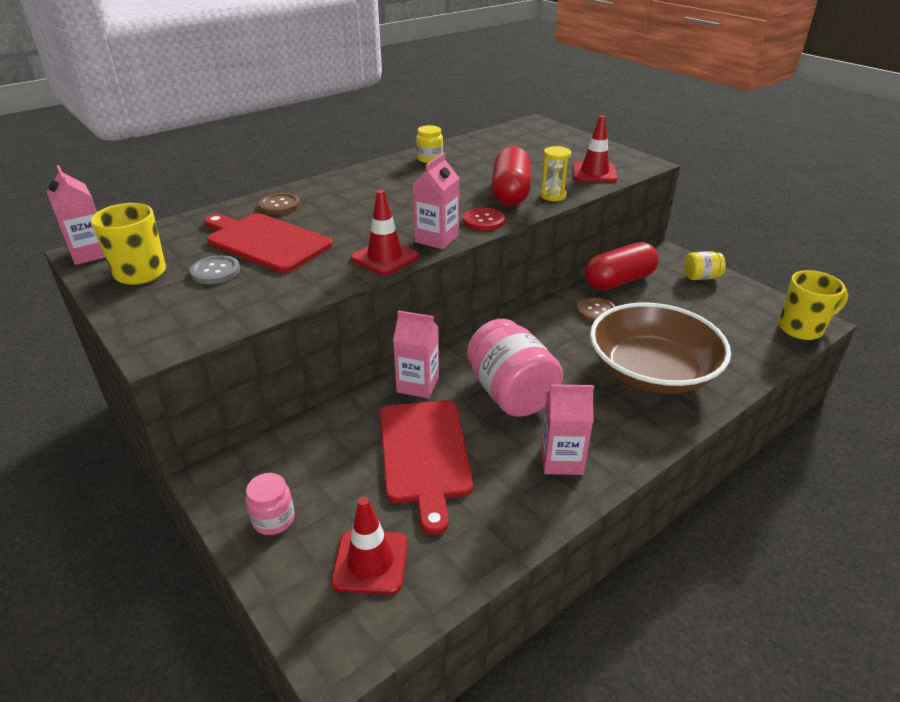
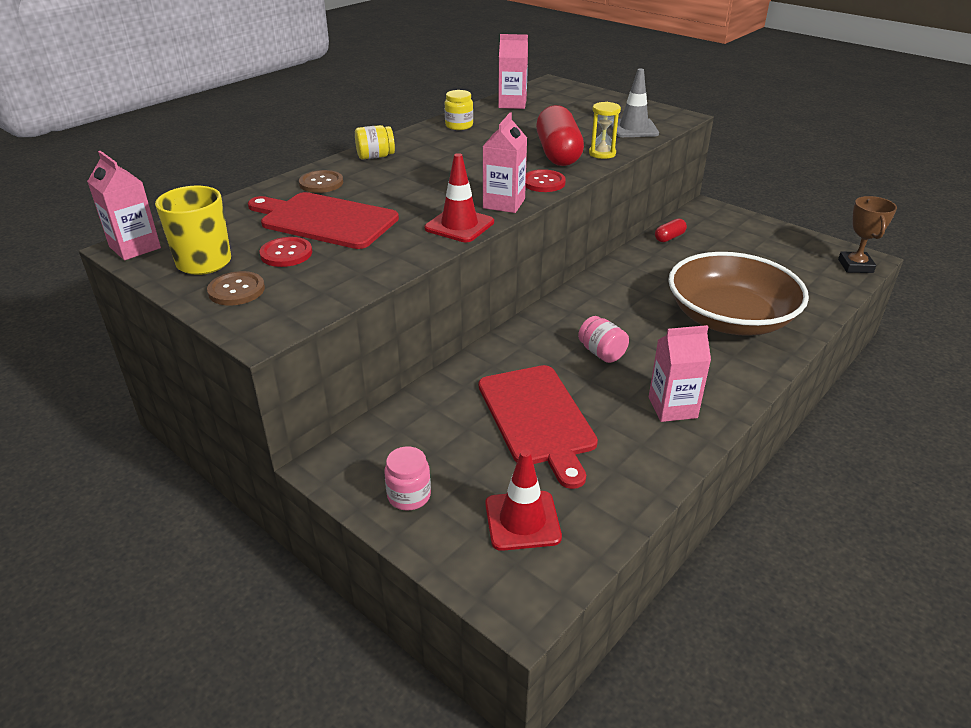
camera: 10 degrees left, 0 degrees up
grey button [190,255,240,284] -> red button [259,237,312,267]
pink carton [393,310,439,398] -> pink carton moved to [498,34,528,109]
pink jar [467,319,563,417] -> pink jar [578,316,629,363], size x0.50
red traffic cone [573,115,618,182] -> grey traffic cone [610,69,659,137]
brown button [577,297,616,322] -> brown button moved to [207,271,265,306]
red capsule [584,242,659,290] -> red capsule [655,219,687,242], size x0.46
yellow jar [684,251,725,280] -> yellow jar moved to [355,125,395,159]
yellow mug [779,270,848,340] -> brown trophy [838,196,897,273]

